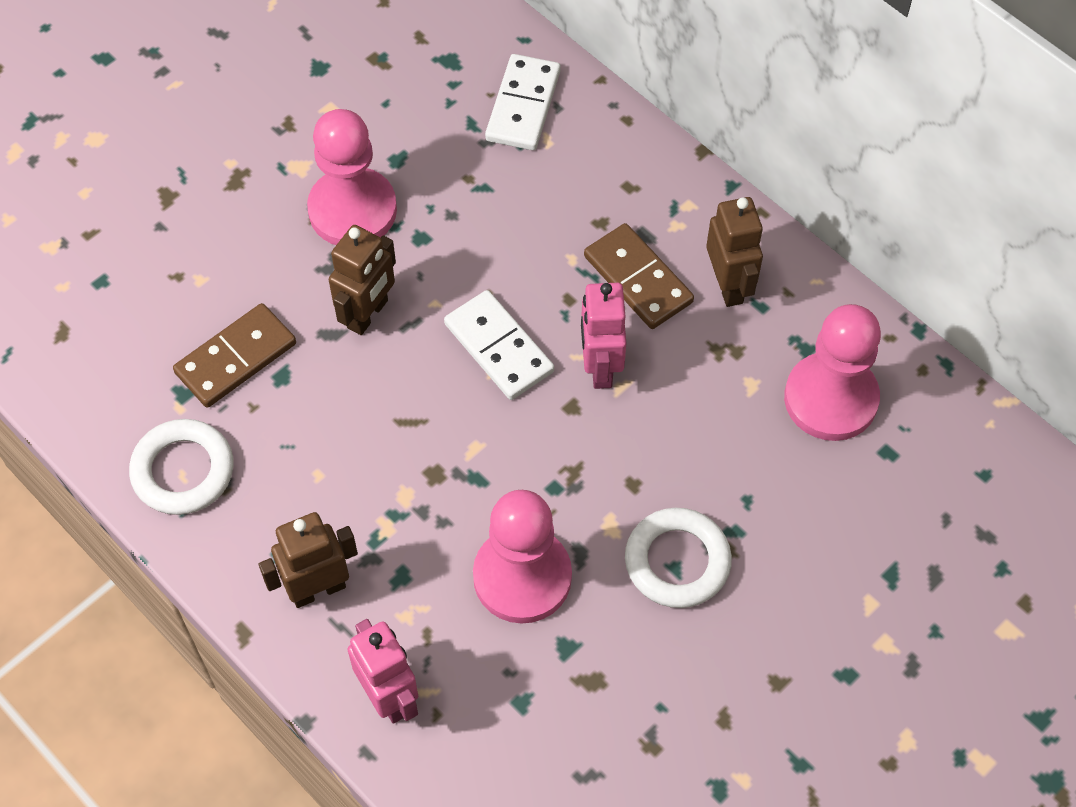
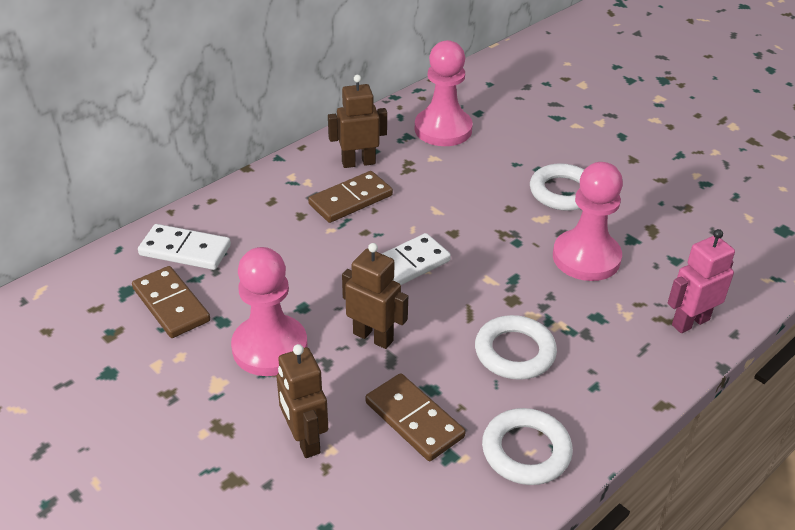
camera: 90 degrees left, 20 degrees down
brown robot [259,512,358,608] -> brown robot moved to [276,344,328,458]
pink robot [581,283,626,389] -> none
none -> brown domino [132,266,210,338]
none -> white ring [475,315,557,380]

